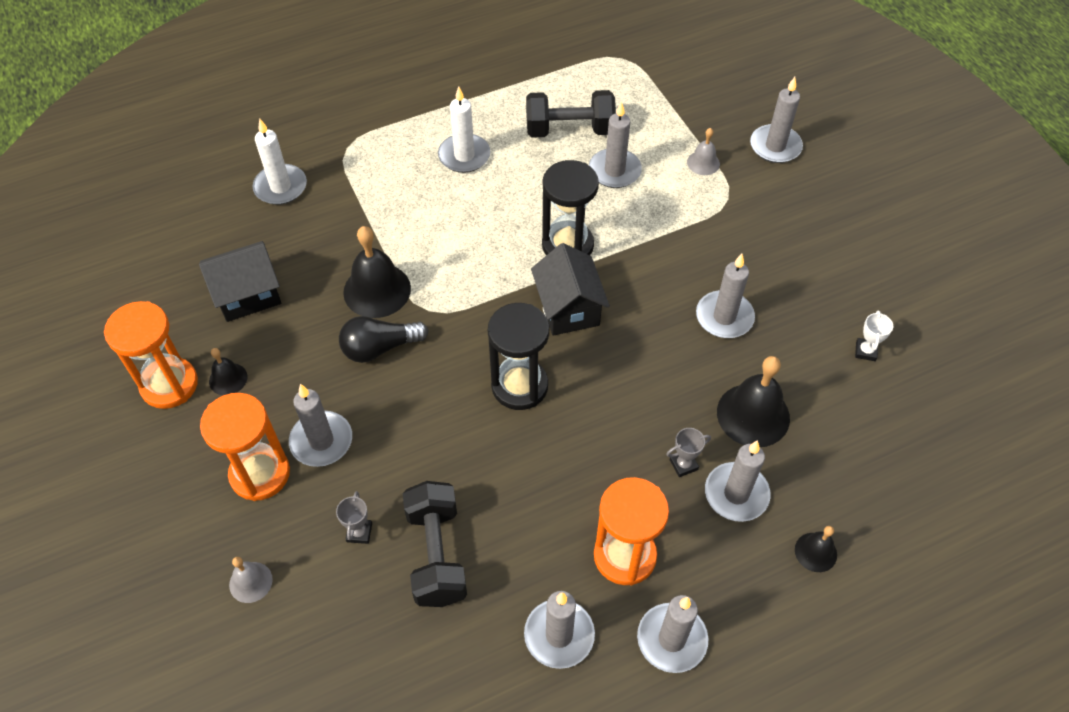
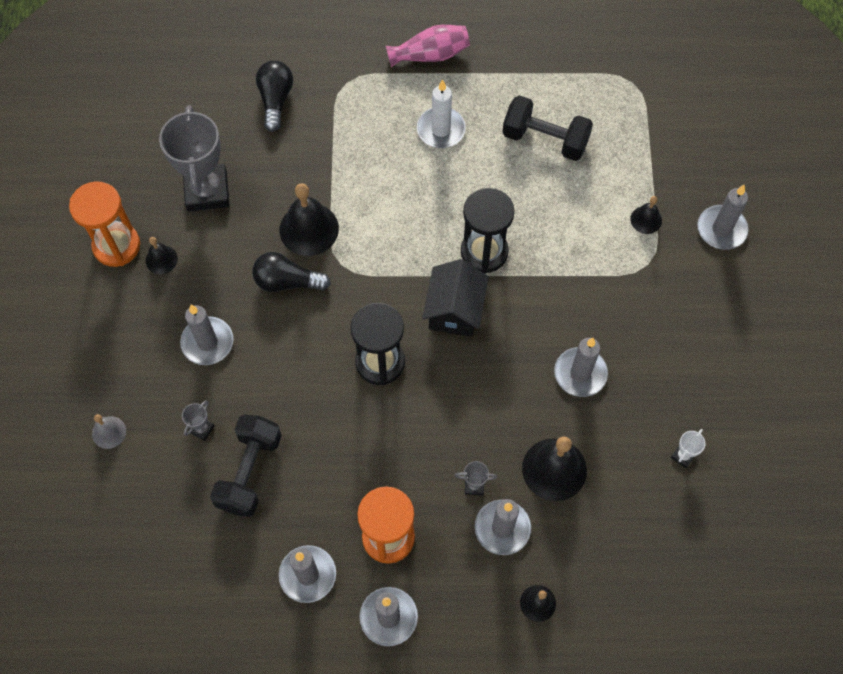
camera: 25 degrees right, 10 degrees up
black house [199,241,281,322] -> grey trophy [159,105,230,212]
orange hourglass [200,393,290,501] -> none
white candle [253,118,307,205] -> black light bulb [256,61,293,132]
grey candle [589,101,642,188] -> none
grey bell [687,128,720,175] -> black bell [630,196,662,234]
none -> pink vase [386,25,470,67]

